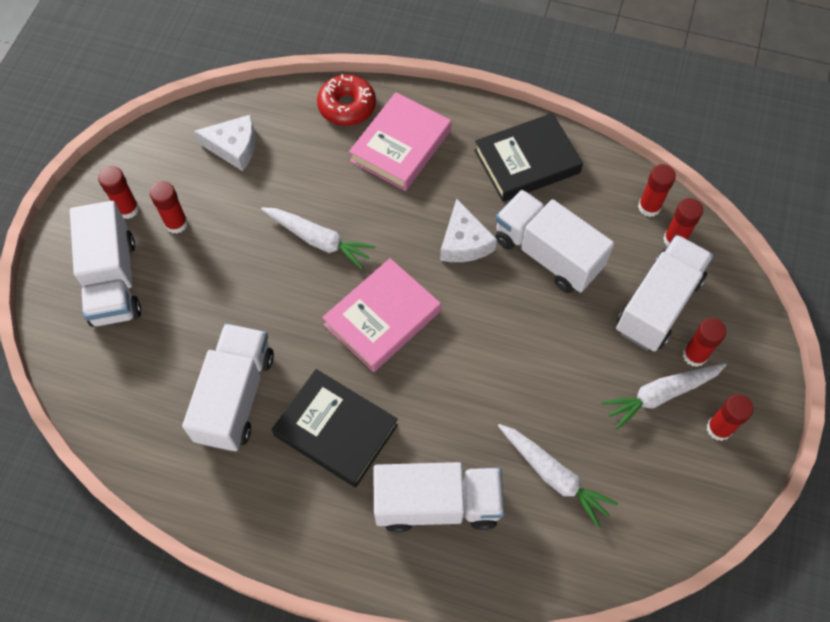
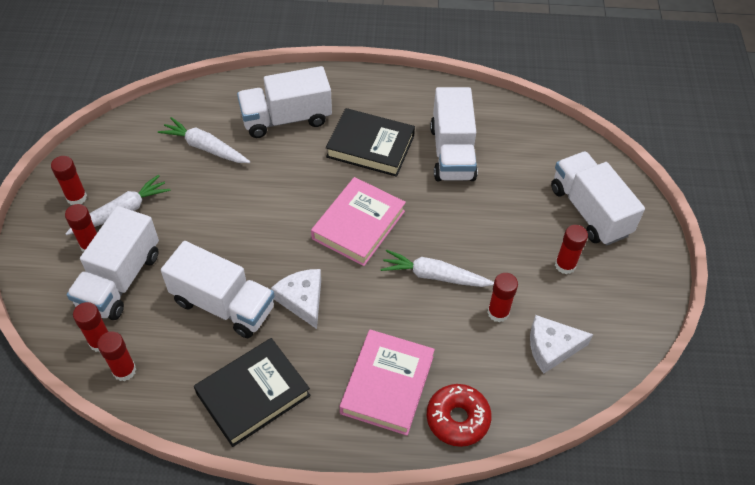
camera: 165 degrees right, 10 degrees down
red glue stick [98,166,139,219] -> red glue stick moved to [487,273,518,322]

